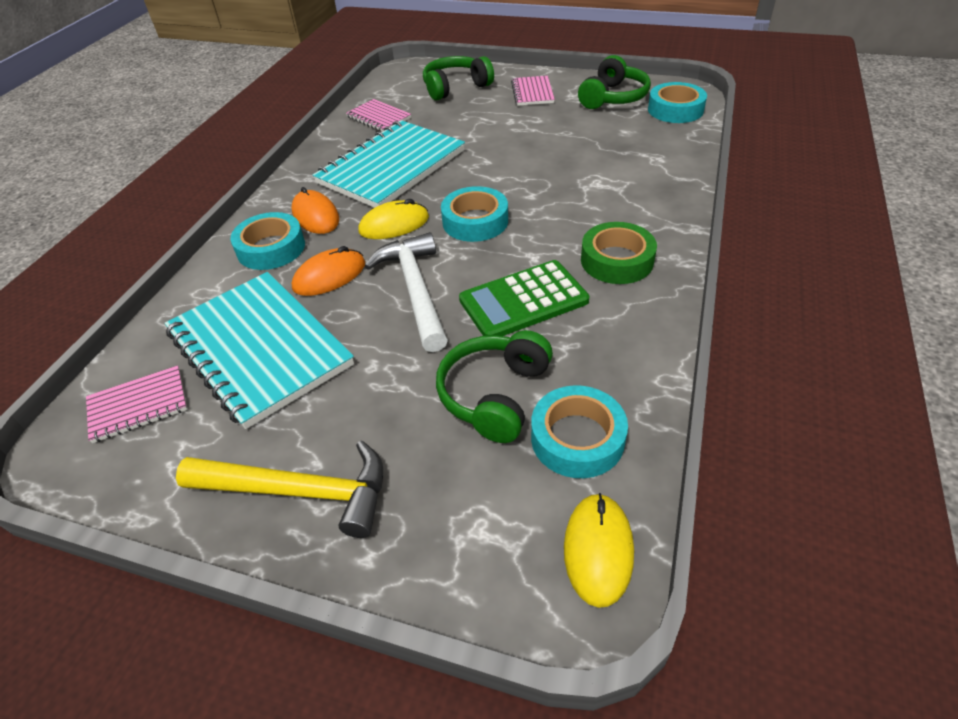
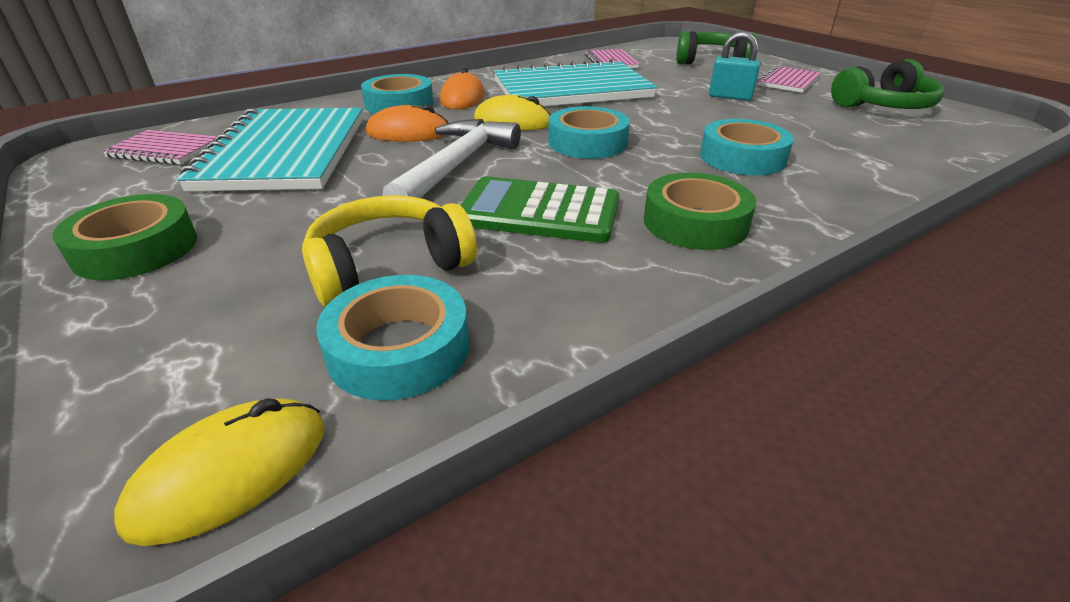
camera: 35 degrees right, 10 degrees down
yellow hammer [176,440,383,538] -> green tape [53,194,197,280]
green headphones [436,330,553,443] -> yellow headphones [302,195,477,307]
turquoise tape [648,82,707,123] -> turquoise tape moved to [700,119,794,175]
none -> turquoise padlock [709,31,761,101]

